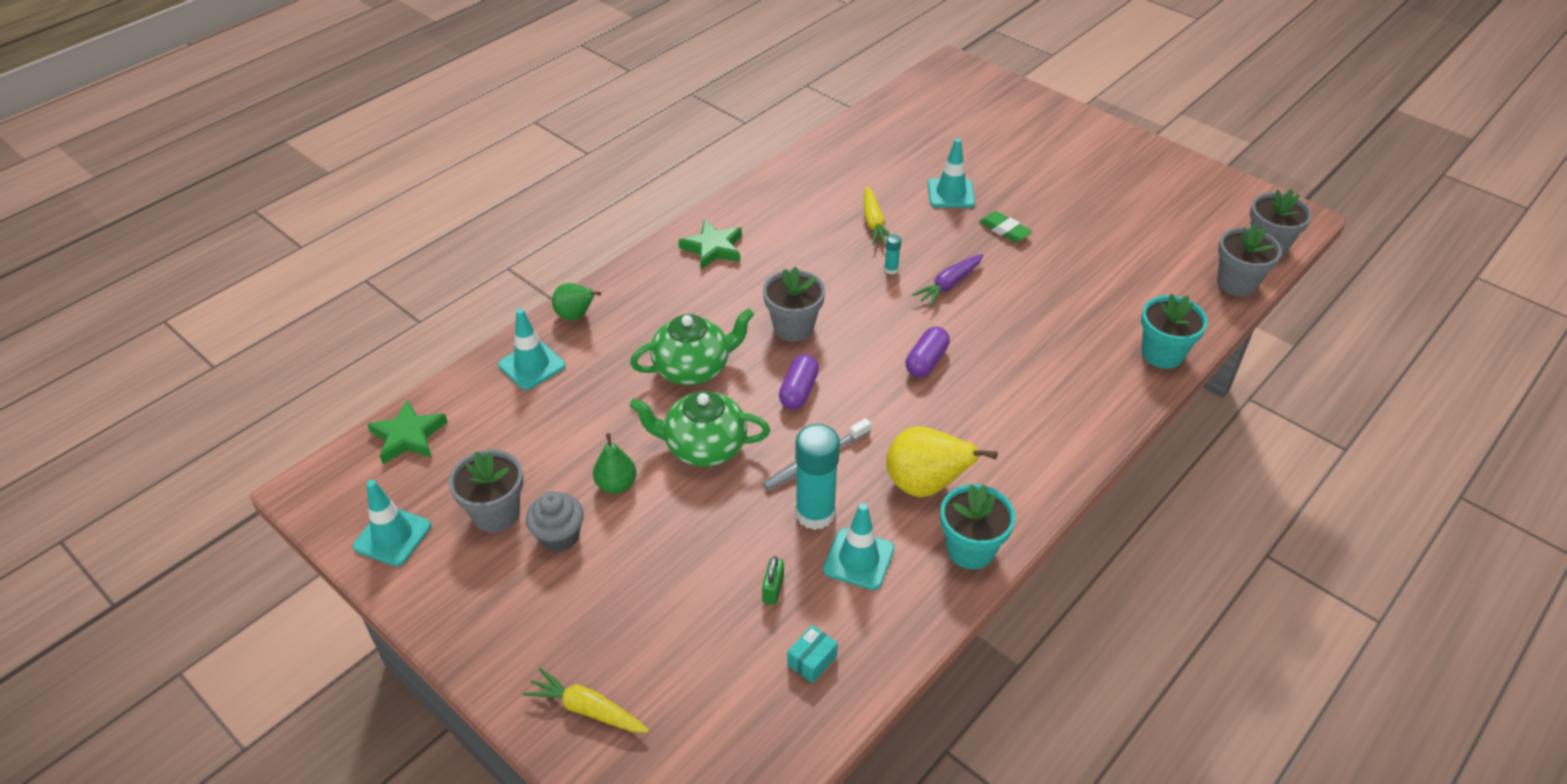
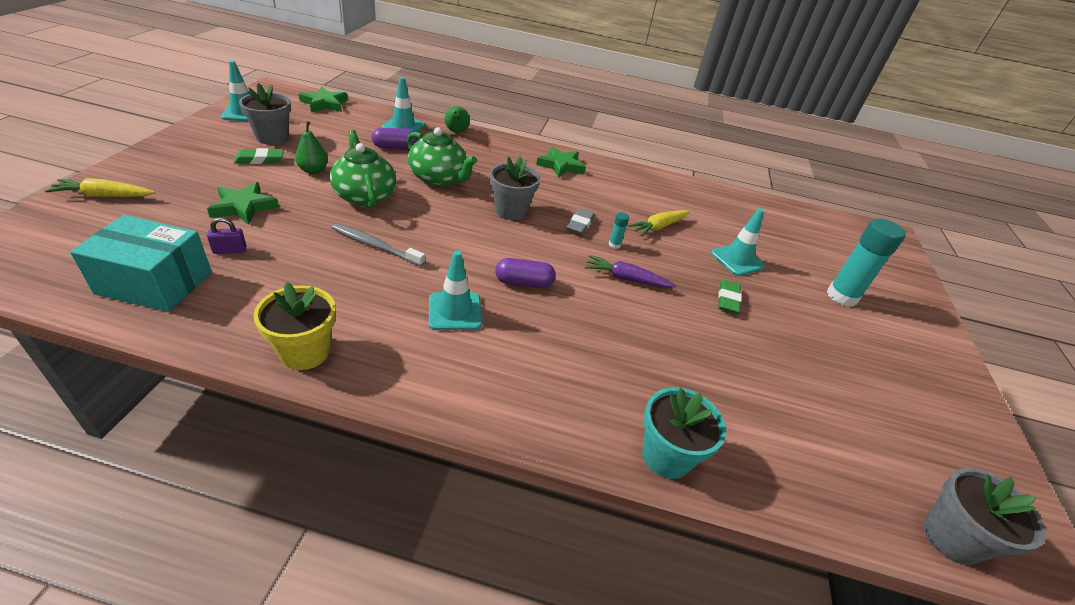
camera: 55 degrees right, 5 degrees down
yellow carrot [523,668,649,732] -> yellow carrot turned 90 degrees counterclockwise [45,178,155,197]
grey cupcake [526,491,584,552] -> green eraser [234,148,284,164]
green padlock [762,556,784,605] -> purple padlock [207,218,246,254]
purple capsule [779,354,819,409] -> purple capsule moved to [372,128,419,149]
turquoise box [787,625,838,683] -> turquoise box [70,215,212,312], size x2.37
turquoise glue stick [795,424,840,530] -> turquoise glue stick moved to [827,218,906,307]
turquoise traffic cone [823,503,894,590] -> turquoise traffic cone moved to [429,251,482,330]
yellow pear [886,426,998,497] -> none
turquoise flower pot [940,484,1016,569] -> yellow flower pot [253,282,336,370]
grey flower pot [1217,223,1282,296] -> none
none -> green star [207,182,279,225]
none -> grey eraser [566,208,595,235]

